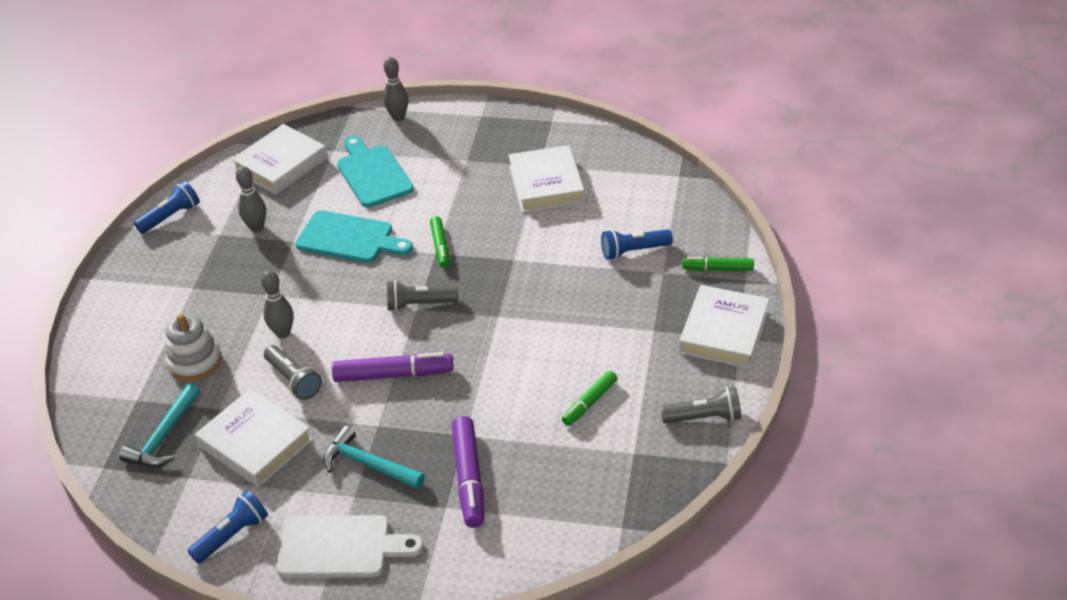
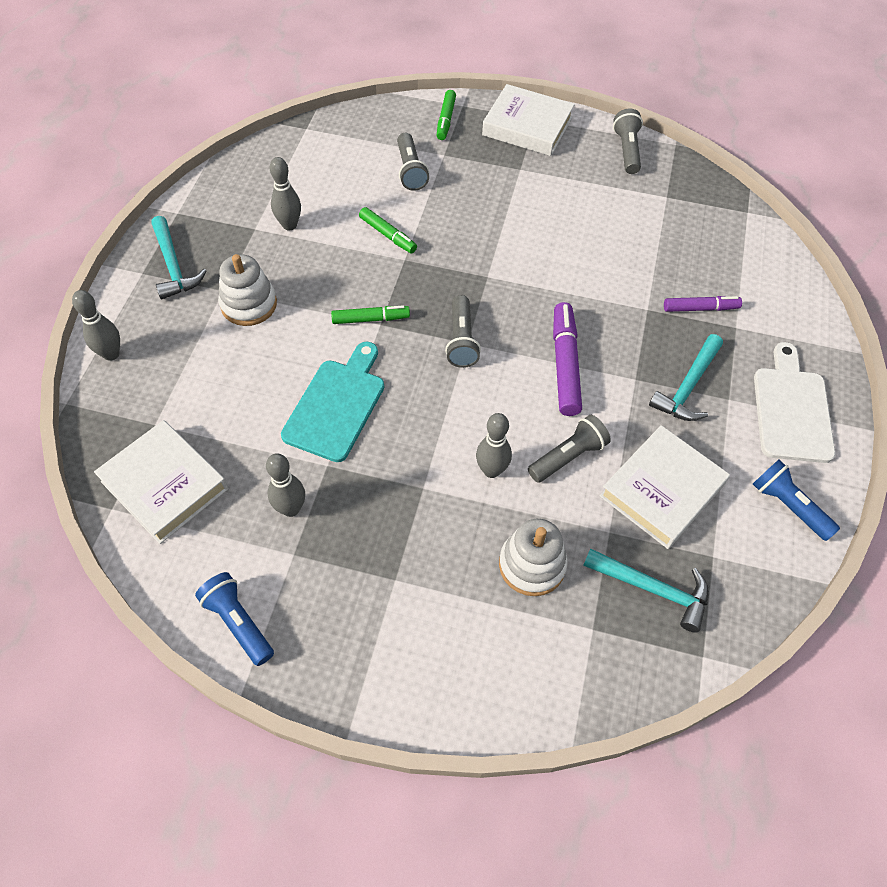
camera: 90 degrees left, 15 degrees up
turquoise cutting board [337,136,414,208] -> none
purple marker [452,416,484,528] -> purple marker [664,296,742,312], size x0.63
white book [509,145,585,213] -> grey bowling pin [270,157,301,230]
green marker [562,371,617,426] -> green marker moved to [359,207,417,253]
blue flashlight [601,229,673,260] -> grey flashlight [397,133,429,191]
none -> turquoise hammer [151,216,206,299]
none -> white stacking toy [218,254,277,326]

